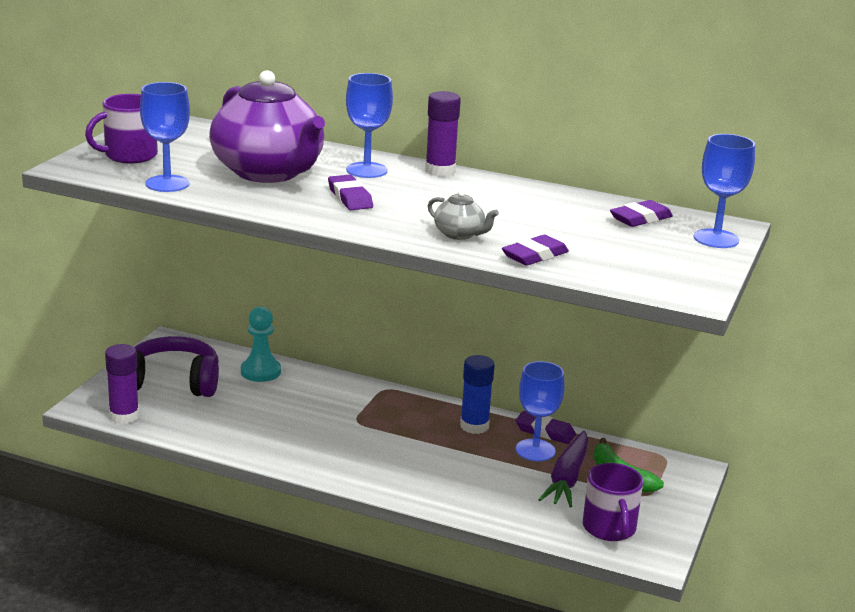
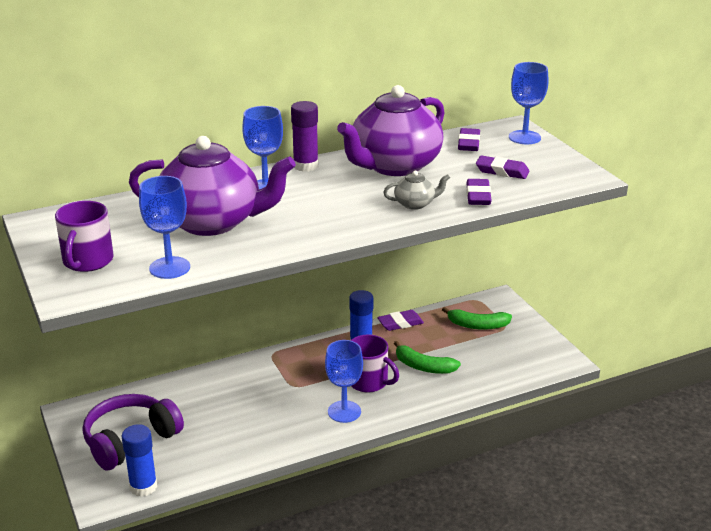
camera: 45 degrees left, 5 degrees up
purple glue stick [105,344,139,424] -> blue glue stick [121,424,157,497]
turquoise pawn [241,307,281,382] -> none
purple eraser [328,175,373,210] -> purple eraser moved to [476,156,530,179]
blue goblet [516,361,565,461] -> blue goblet moved to [325,340,363,423]
purple carrot [538,431,588,508] -> none
purple mug [583,463,643,541] -> purple mug moved to [350,334,399,392]
none -> purple teapot [337,85,445,176]
none -> green banana [394,341,461,374]

